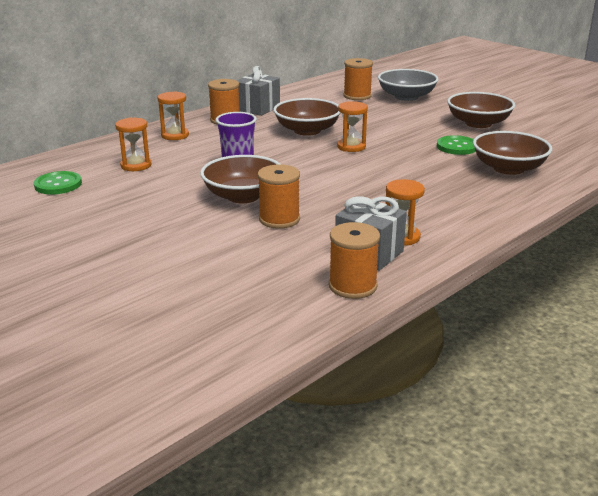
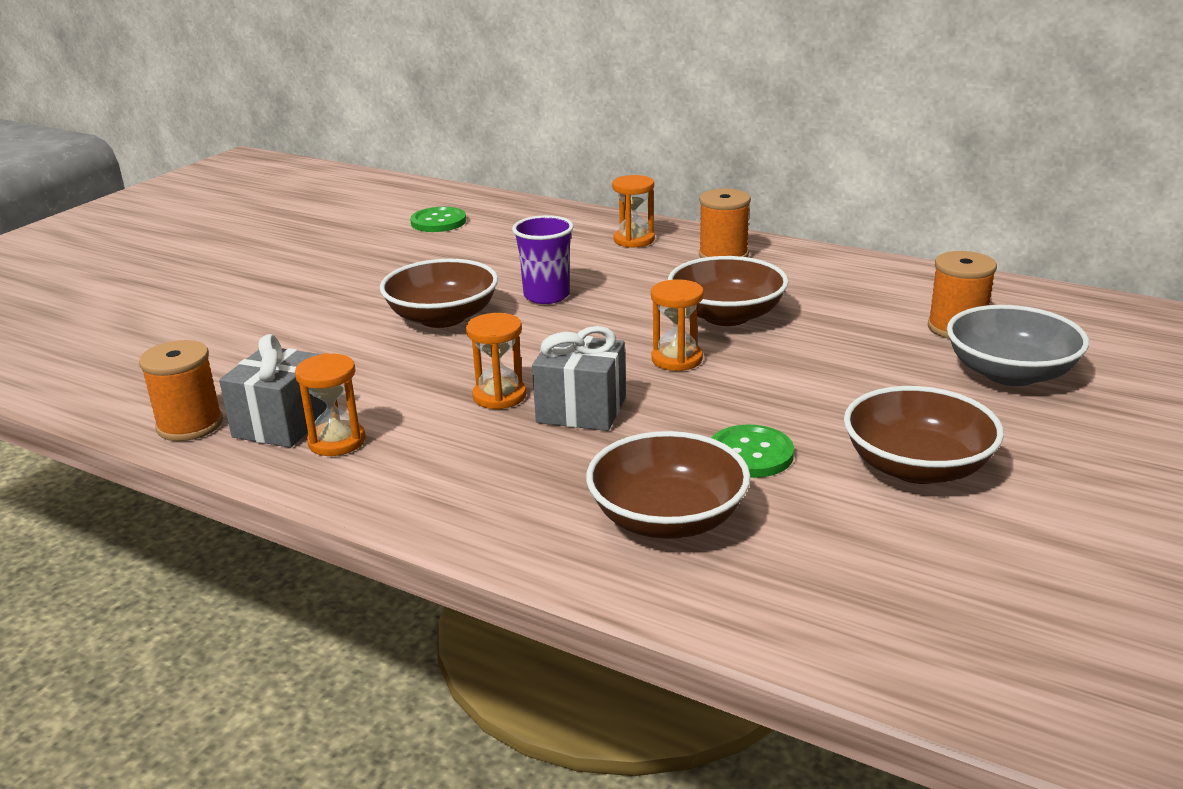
camera: 75 degrees right, 0 degrees up
orange hourglass [115,118,151,171] -> orange hourglass moved to [466,313,527,409]
grey gift [236,66,280,116] -> grey gift moved to [532,326,626,431]
orange spool [258,165,300,229] -> none

